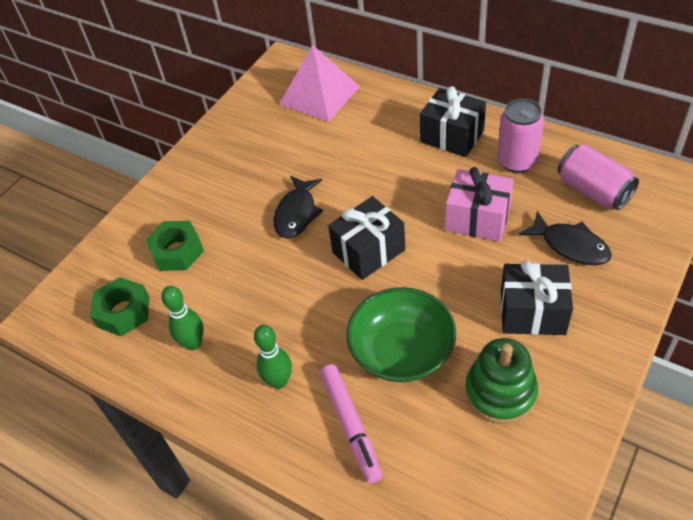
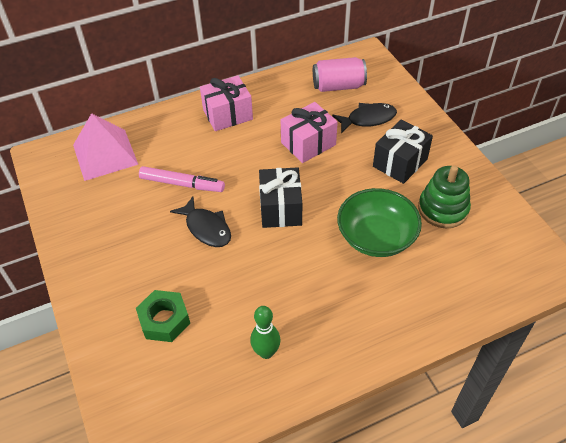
camera: 60 degrees left, 0 degrees up
green nut [90,277,149,336] -> none
green bowling pin [254,325,292,389] -> none
pink marker [320,364,383,483] -> pink marker moved to [139,166,225,192]
black gift [420,86,486,157] -> pink gift [200,75,253,131]
pink can [497,99,544,173] -> none

